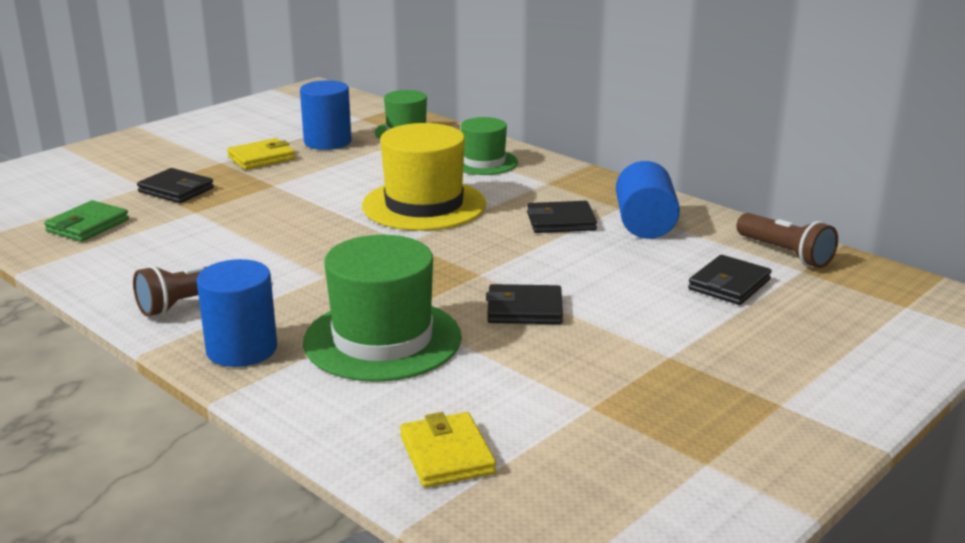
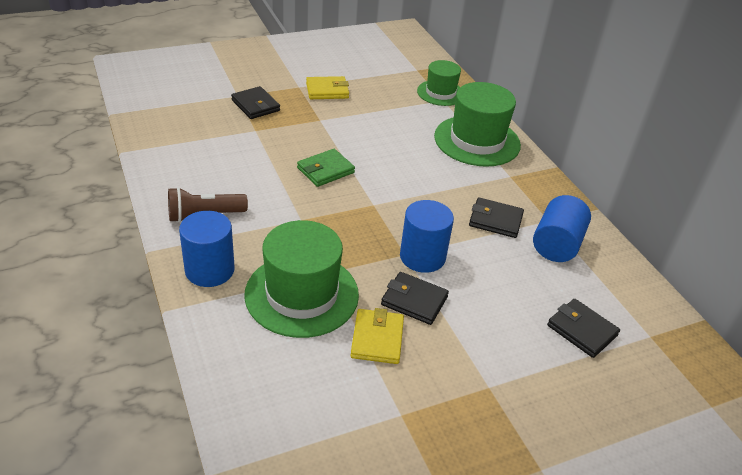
camera: 20 degrees right, 15 degrees up
green wallet [44,200,129,242] -> green wallet moved to [297,149,355,187]
blue cylinder [300,80,352,150] -> blue cylinder moved to [400,200,454,273]
yellow hat [362,123,486,231] -> none
yellow wallet [400,412,496,488] -> yellow wallet moved to [351,308,404,364]
green hat [461,117,518,175] -> green hat [434,82,521,167], size x1.65
black wallet [688,255,771,305] -> black wallet turned 75 degrees clockwise [547,299,620,358]
brown flashlight [736,213,838,268] -> none

